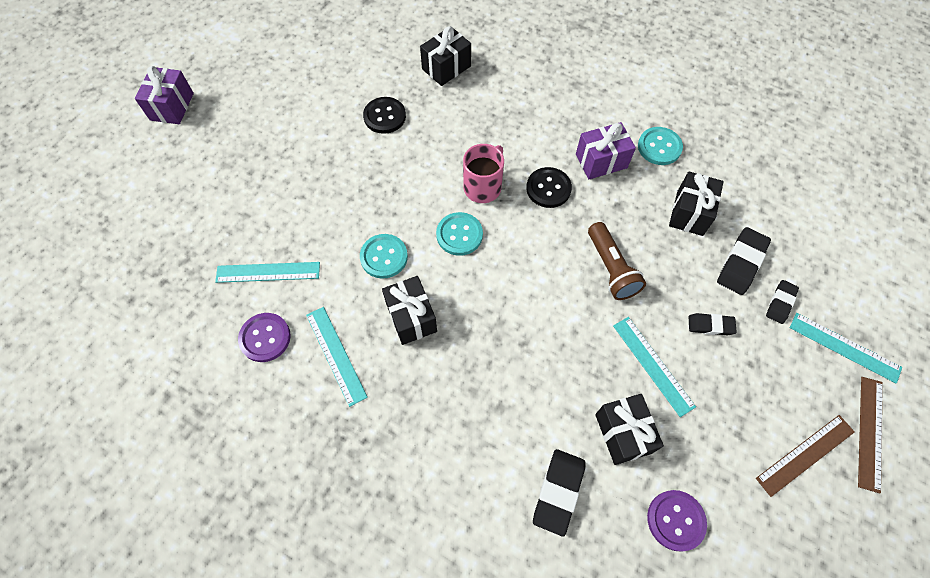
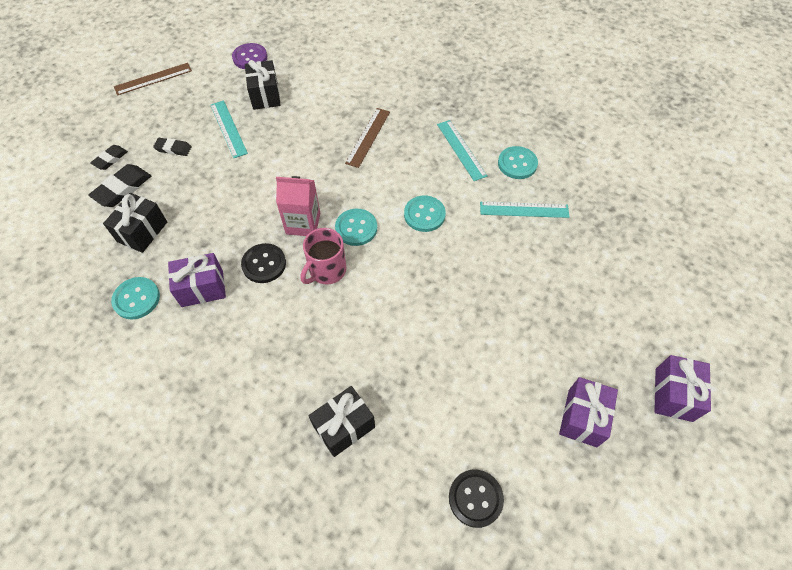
camera: 175 degrees left, 5 degrees down
purple button [238,313,291,362] -> turquoise button [498,146,538,179]
black button [363,97,406,134] -> black button moved to [449,470,504,528]
black gift [382,276,437,345] -> none
black eraser [533,449,586,537] -> none
brown flashlight [588,222,646,300] -> none
turquoise ruler [790,313,902,383] -> none
brown ruler [858,377,883,494] -> brown ruler moved to [345,108,390,168]
none -> pink carton [276,176,320,236]
none -> purple gift [559,377,618,447]

